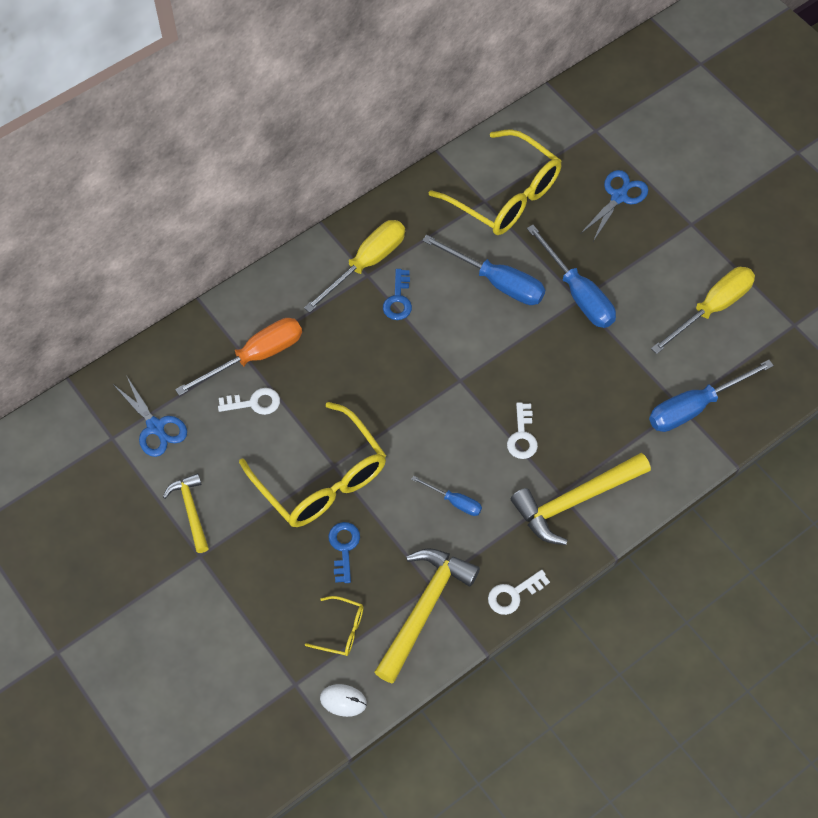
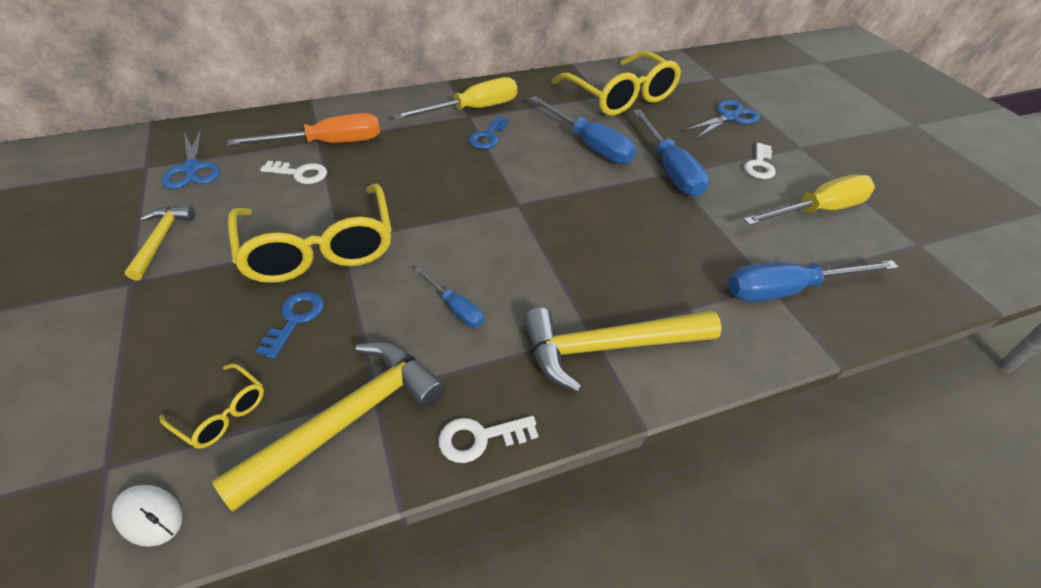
camera: 15 degrees right, 15 degrees down
white key [507,402,538,459] -> white key moved to [744,143,776,179]

